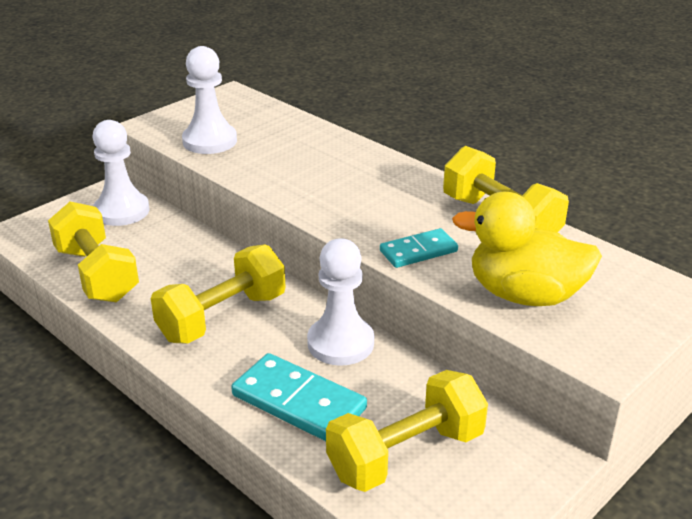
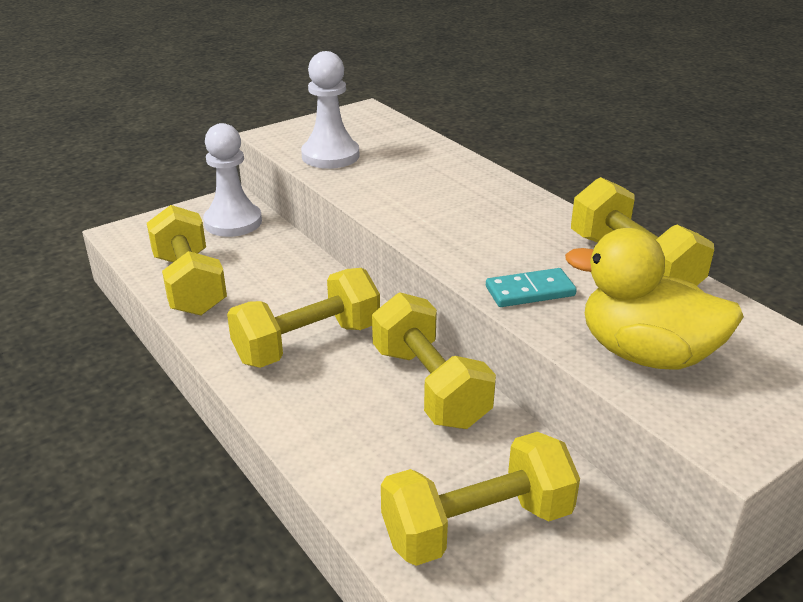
camera: 10 degrees right, 0 degrees up
turquoise domino [231,353,367,441] -> none
white pawn [307,238,374,366] -> yellow dumbbell [372,292,496,429]

